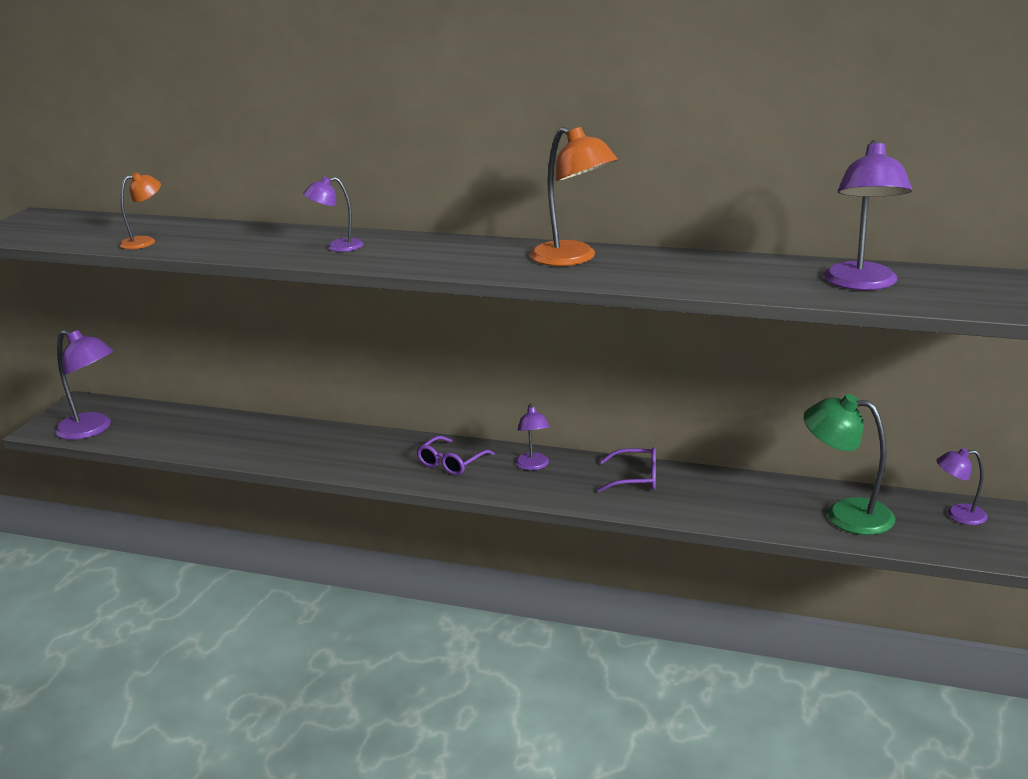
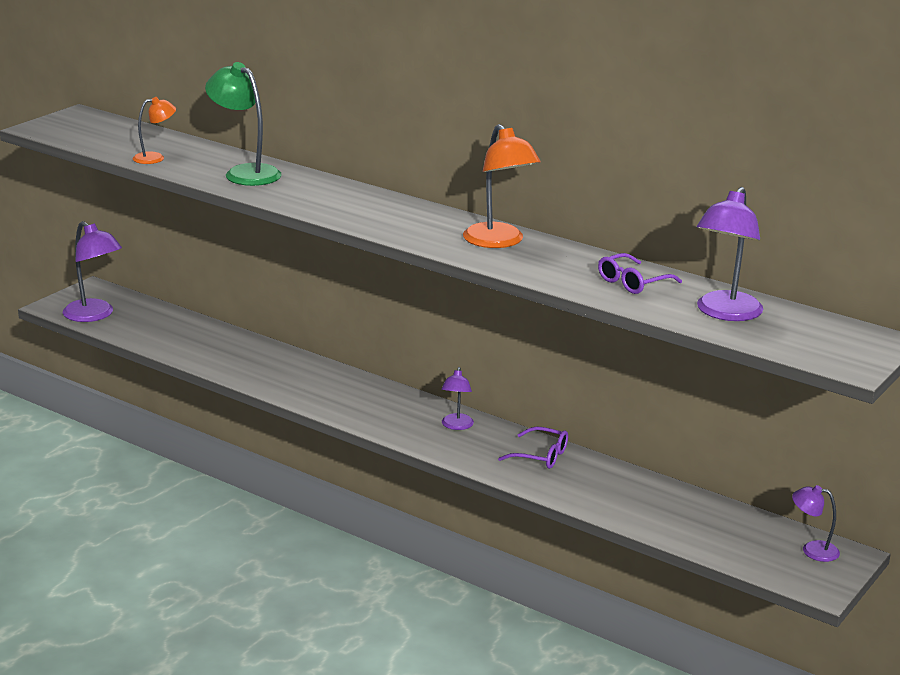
camera: 15 degrees right, 0 degrees up
purple lamp [303,177,363,252] -> none
purple glasses [417,436,495,475] -> purple glasses moved to [598,253,682,294]
green lamp [804,394,895,535] -> green lamp moved to [205,62,282,186]

